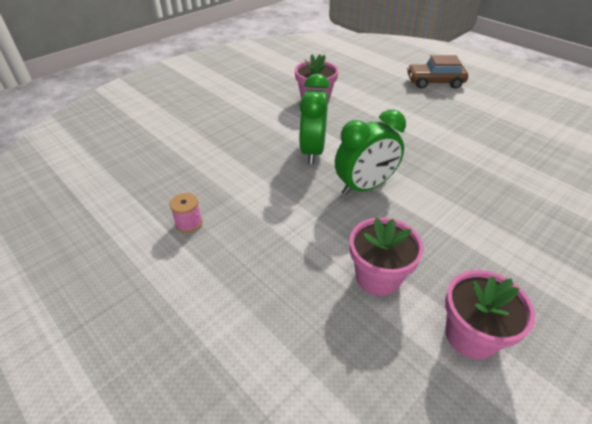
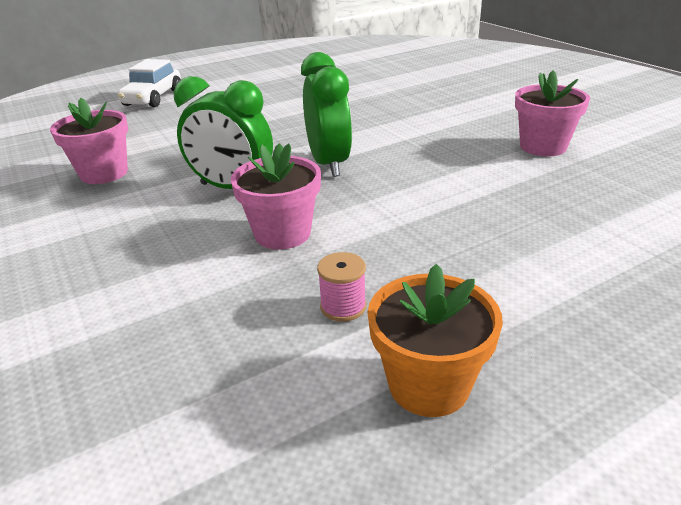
camera: 75 degrees left, 10 degrees down
pink flower pot [350,217,424,296] -> pink flower pot moved to [231,143,321,250]
brown car [407,55,468,89] -> white car [118,59,181,107]
none -> orange flower pot [367,264,503,417]

